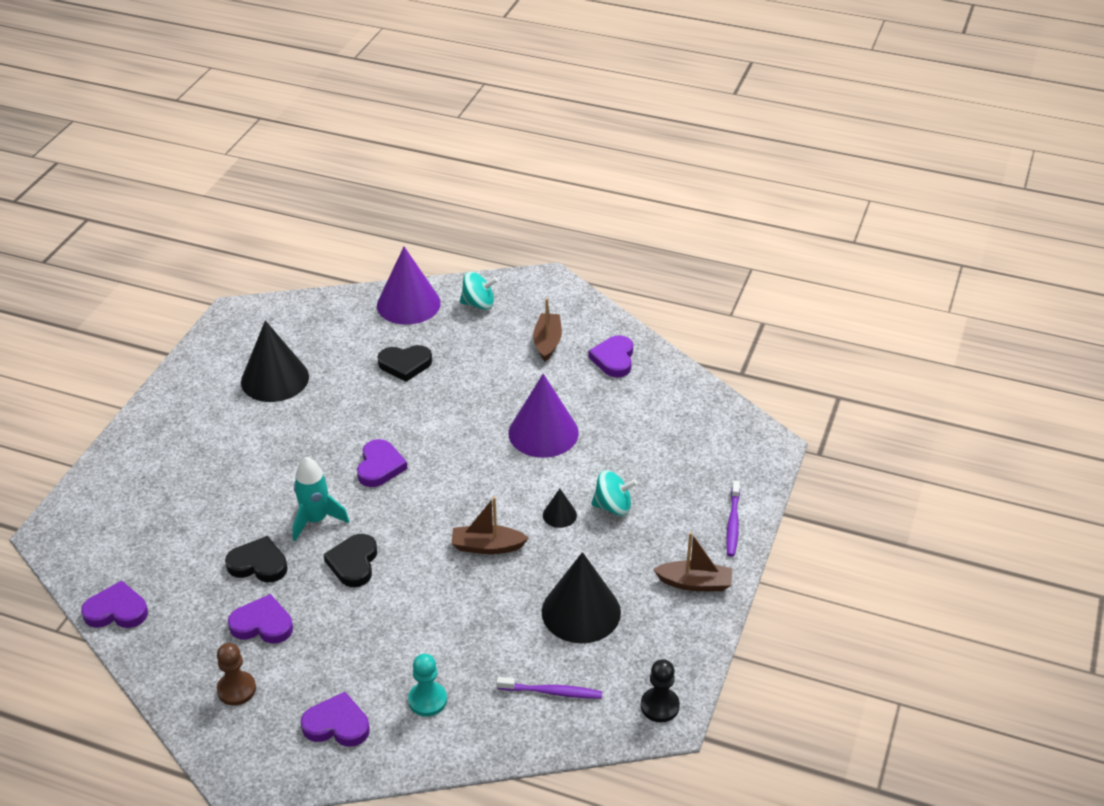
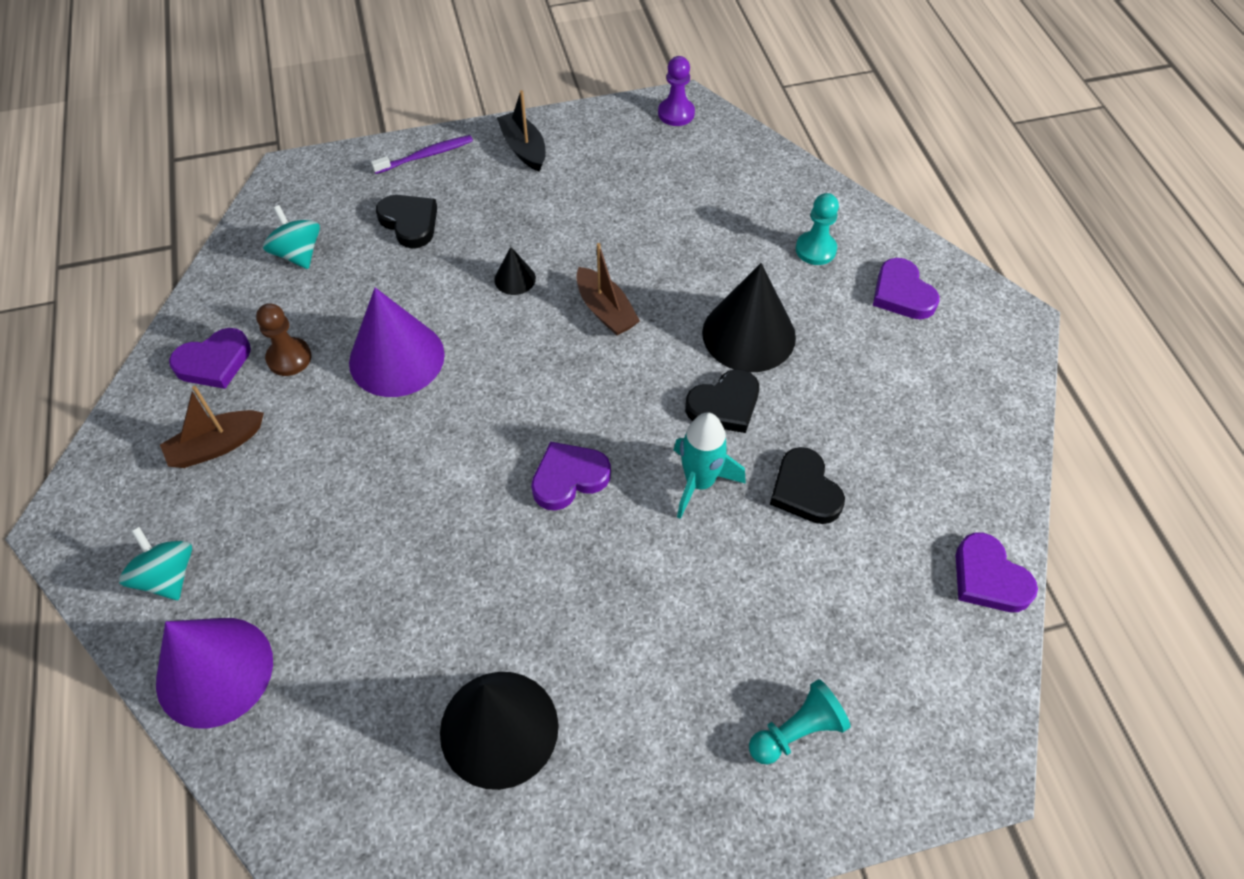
camera: 125 degrees left, 15 degrees up
brown pawn [216,643,256,706] -> brown pawn moved to [256,303,312,376]
purple heart [228,594,293,644] -> none
black heart [378,345,432,382] -> black heart moved to [376,195,437,248]
purple toothbrush [497,677,602,699] -> none
black cone [542,552,621,643] -> black cone moved to [702,263,796,372]
turquoise spinning top [591,470,638,516] -> turquoise spinning top moved to [263,205,320,269]
black pawn [641,659,680,722] -> purple pawn [658,56,695,126]
brown boat [653,532,732,591] -> black boat [497,90,546,172]
none -> turquoise pawn [749,679,851,765]

